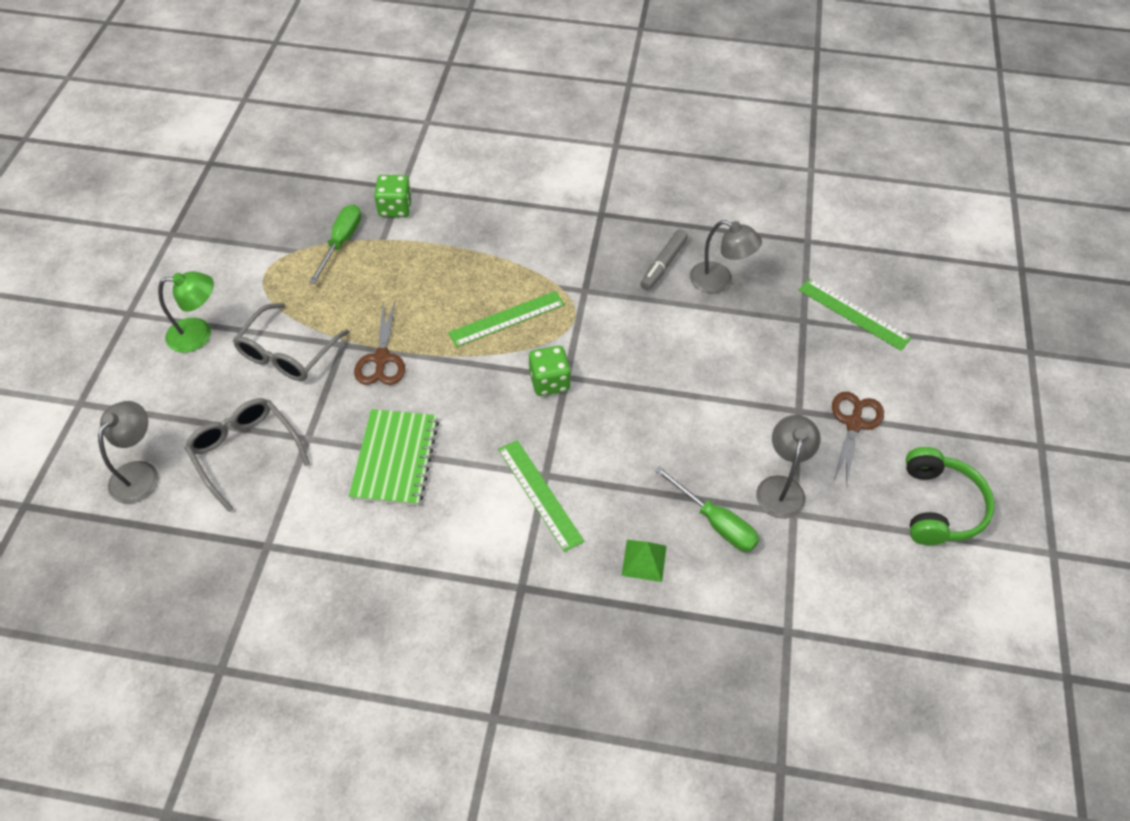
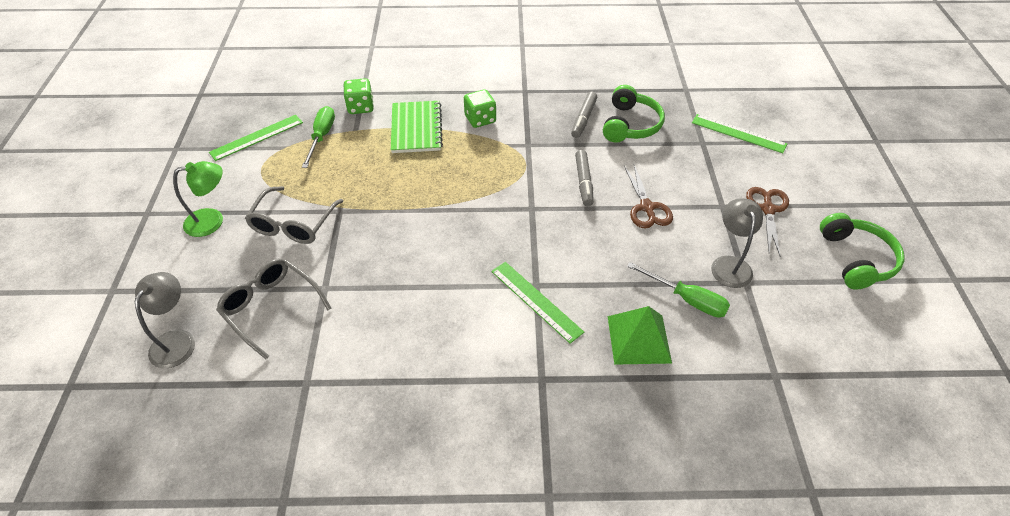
camera: 10 degrees left, 5 degrees down
green notebook [349,409,439,506] -> green notebook moved to [391,101,443,153]
brown scissors [354,302,405,385] -> brown scissors moved to [624,165,673,229]
green ruler [448,291,565,347] -> green ruler moved to [209,115,303,161]
green dice [529,346,571,396] -> green dice moved to [464,89,496,128]
green pyramid [622,540,667,582] -> green pyramid [608,306,672,365], size x1.62
grey lamp [690,220,762,293] -> green headphones [603,85,665,143]
none -> grey marker [575,150,594,206]

